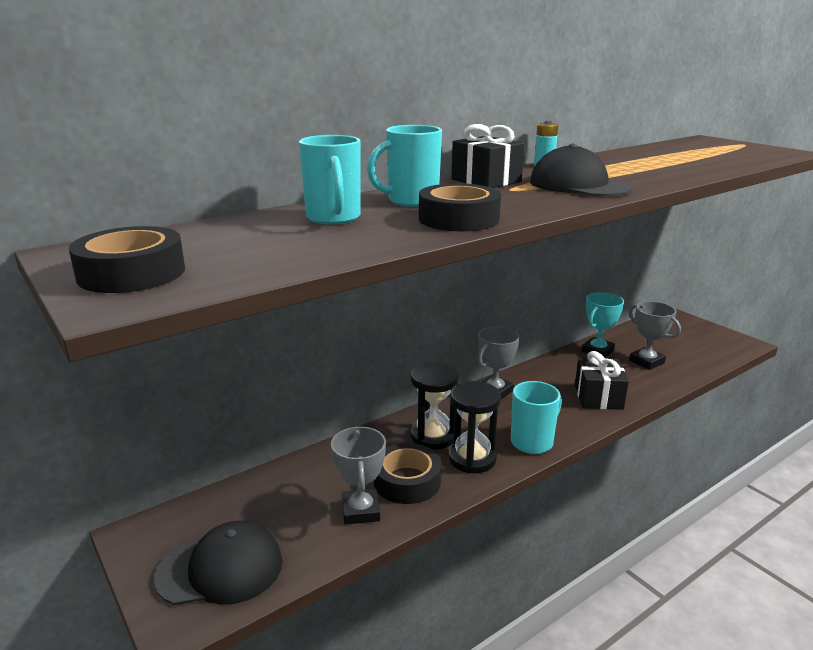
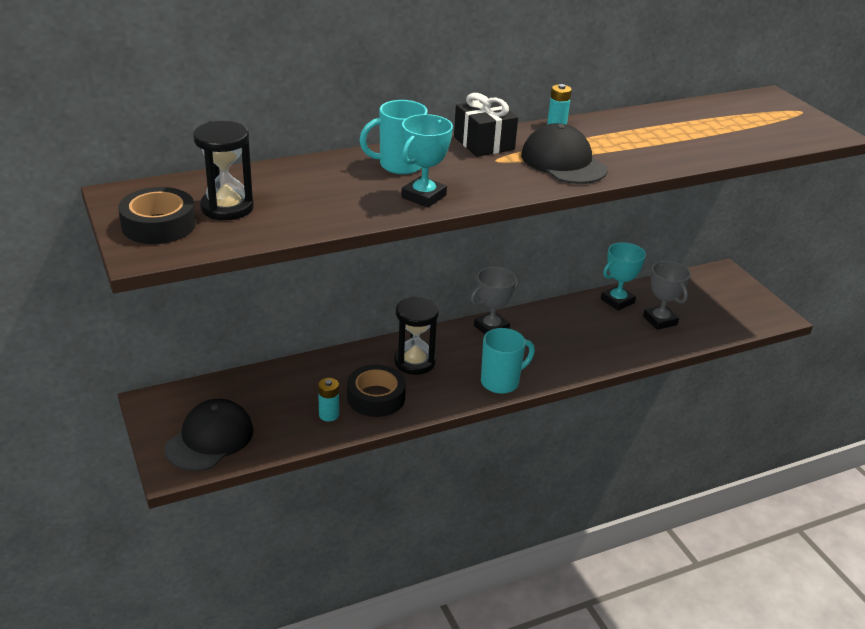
camera: 10 degrees right, 10 degrees up
black cap [154,521,283,605] -> black cap turned 60 degrees counterclockwise [164,399,253,471]
turquoise mug [299,135,361,225] -> none
grey trophy [331,427,386,524] -> turquoise battery [318,378,339,422]
black tape [419,183,501,231] -> turquoise trophy [401,114,453,207]
black hourglass [448,381,501,474] -> black hourglass moved to [193,121,254,220]
black gift [575,351,629,410] -> none

